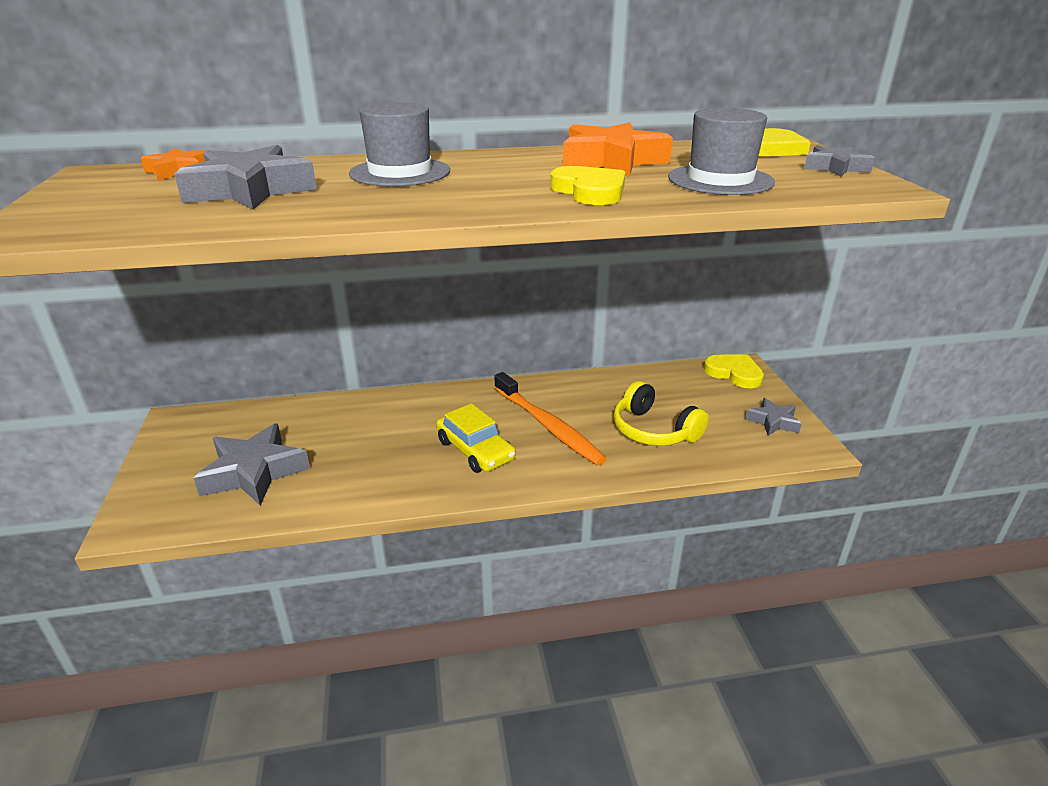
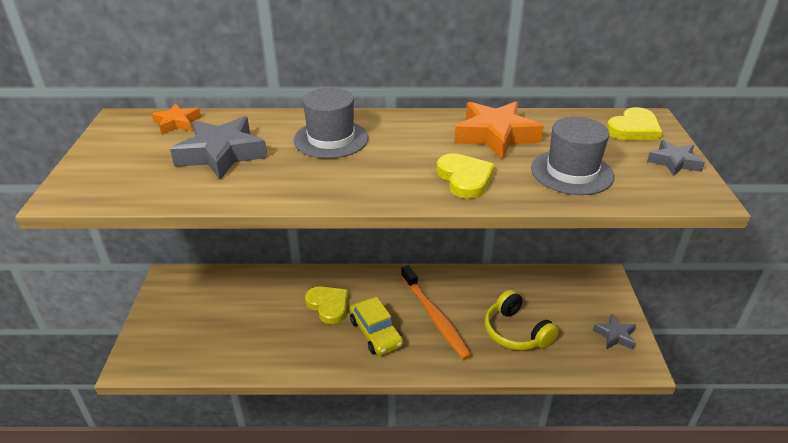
camera: 10 degrees right, 5 degrees up
grey star [194,423,310,506] -> none
yellow heart [704,354,764,389] -> yellow heart moved to [305,286,348,324]

